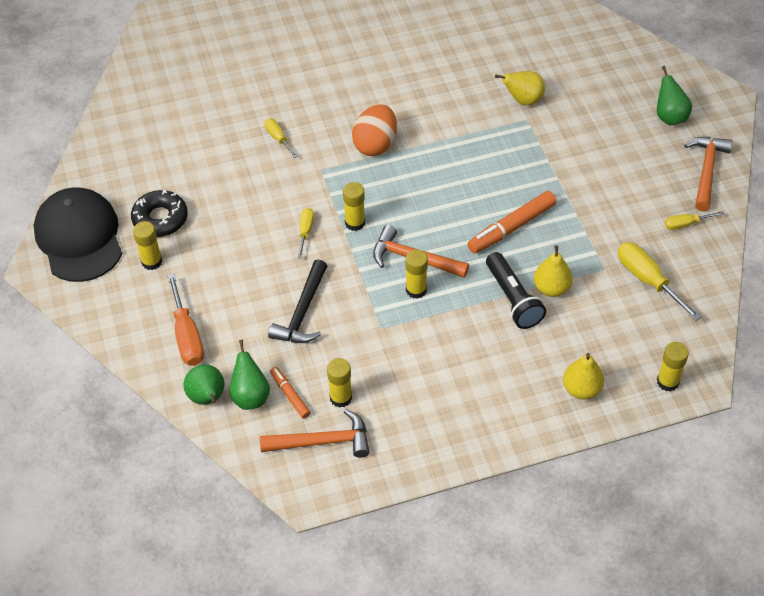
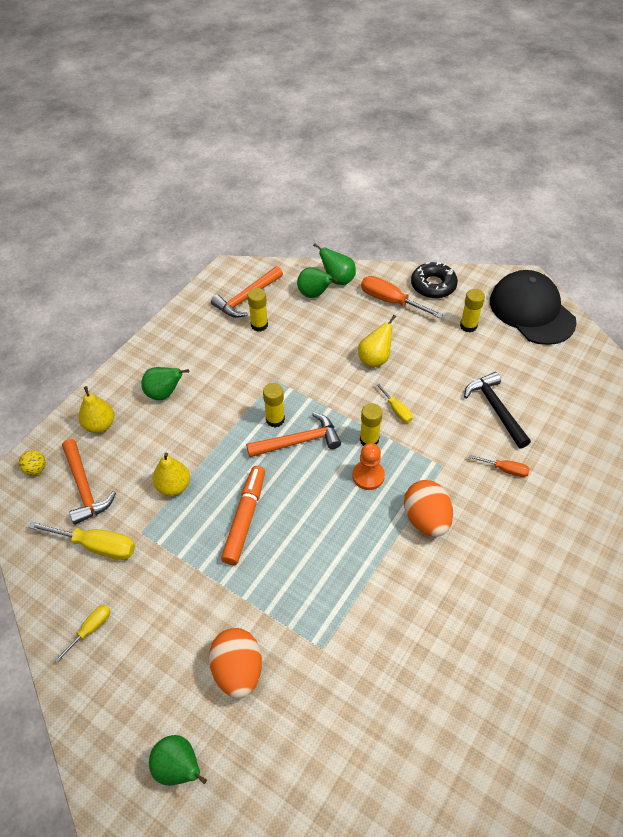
camera: 140 degrees right, 0 degrees up
black cap [34,187,122,282] -> black cap turned 150 degrees counterclockwise [490,270,577,345]
black donut [131,190,188,237] -> black donut moved to [411,262,458,299]
yellow screwdriver [264,118,298,158] -> orange screwdriver [469,455,530,477]
black hammer [268,259,327,343] -> black hammer moved to [464,372,531,449]
orange marker [270,367,310,419] -> none
black flashlight [486,252,546,329] -> none
yellow pear [495,71,545,105] -> yellow pear moved to [358,315,396,367]
yellow glue stick [657,342,689,392] -> yellow ball [19,450,46,476]
orange hammer [684,137,732,211] -> orange hammer moved to [62,439,116,525]
none -> green pear [141,367,189,400]
none -> orange egg [209,628,262,699]
none -> orange pawn [352,443,385,490]

